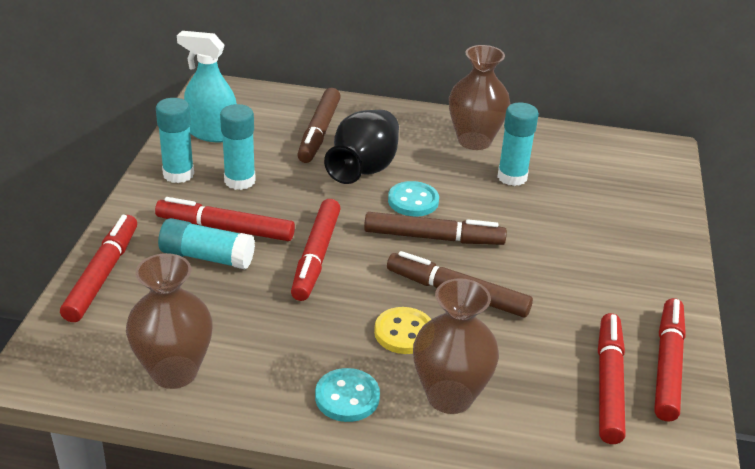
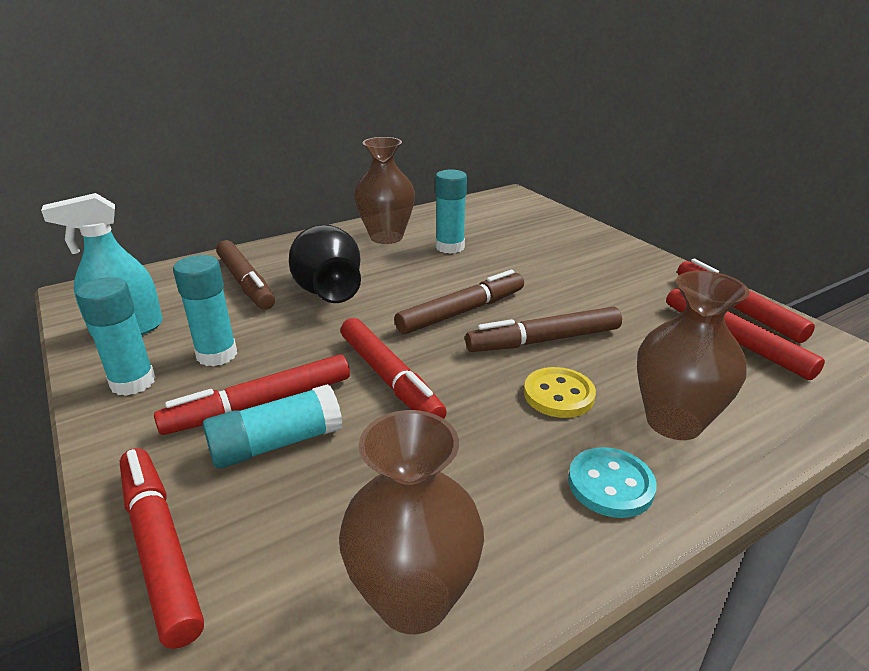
camera: 40 degrees left, 5 degrees down
turquoise button [388,181,439,217] -> none

